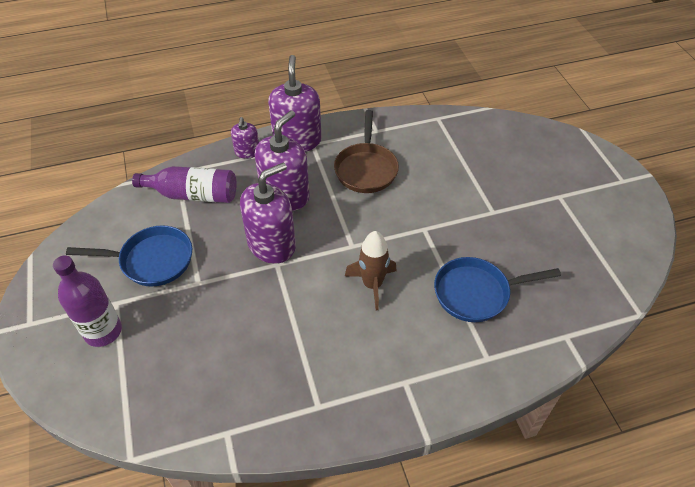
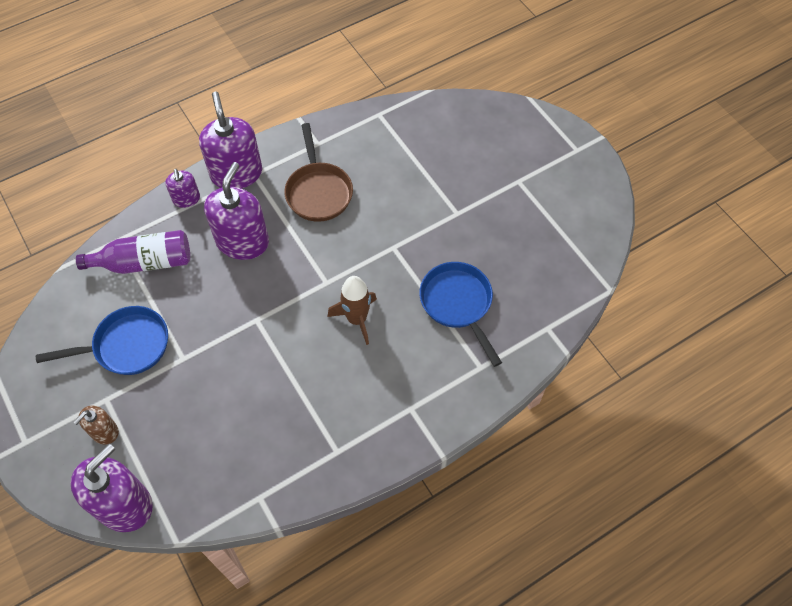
camera: 15 degrees left, 10 degrees up
purple bottle [53,255,122,347] -> brown soap dispenser [73,406,119,444]
purple soap dispenser [240,162,296,264] -> purple soap dispenser moved to [71,444,153,532]
blue pan [434,257,561,322] -> blue pan turned 90 degrees clockwise [419,262,502,367]

